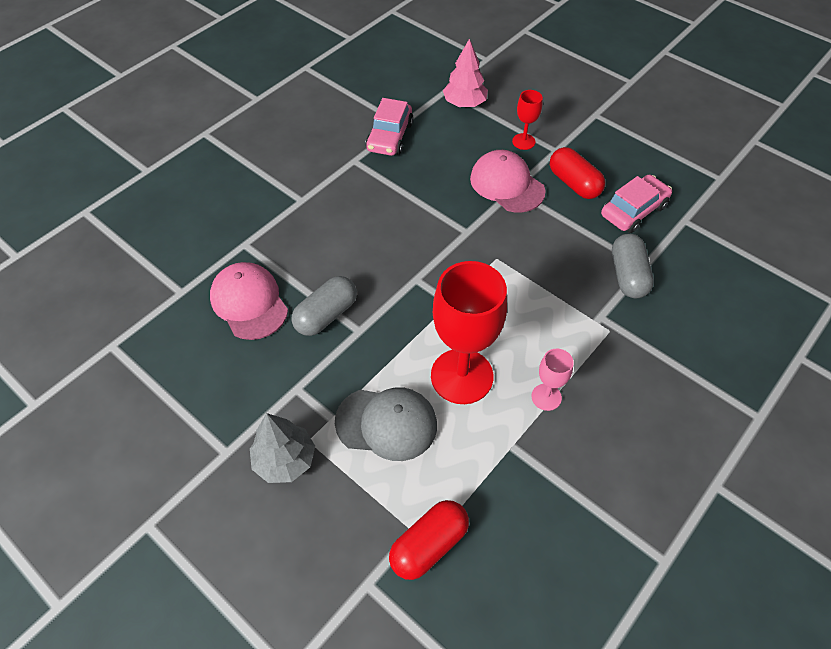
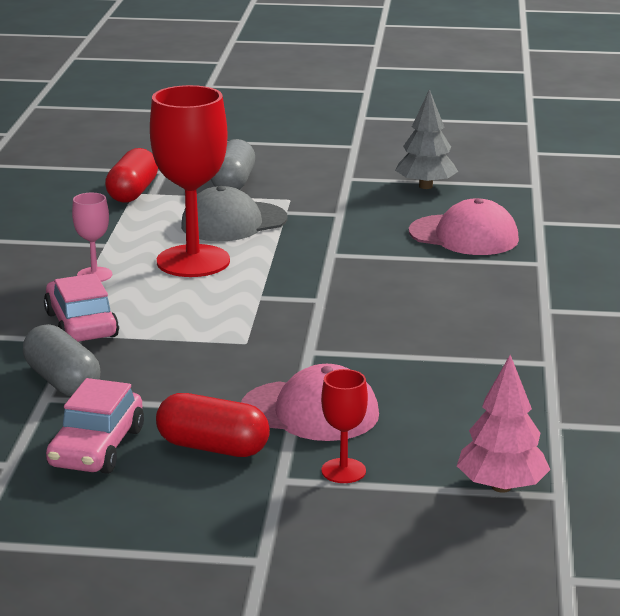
camera: 145 degrees right, 30 degrees down
grey tree [250,413,315,483] -> grey tree moved to [395,89,458,189]
grey capsule [292,276,357,336] -> grey capsule moved to [211,139,255,190]
pink car [366,98,413,156] -> pink car moved to [44,273,119,342]

